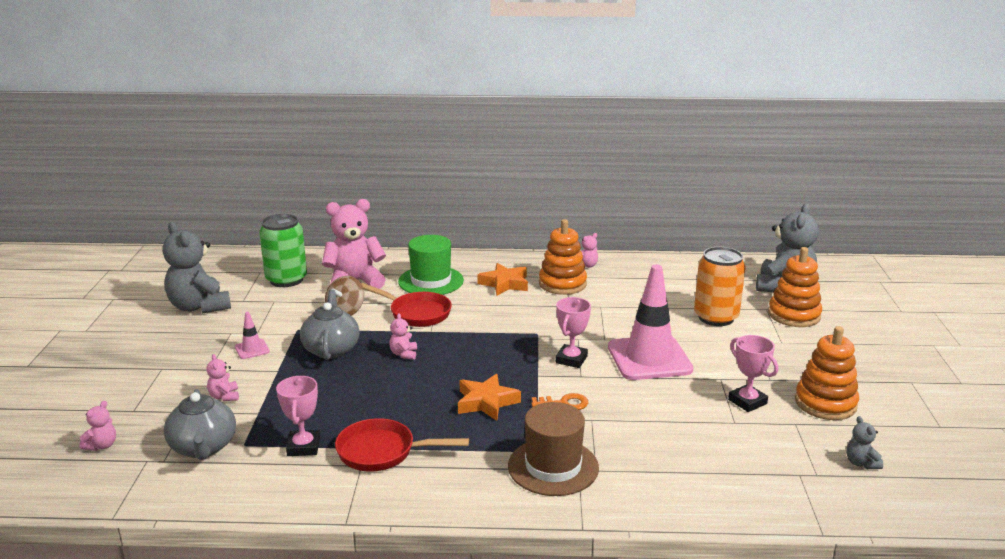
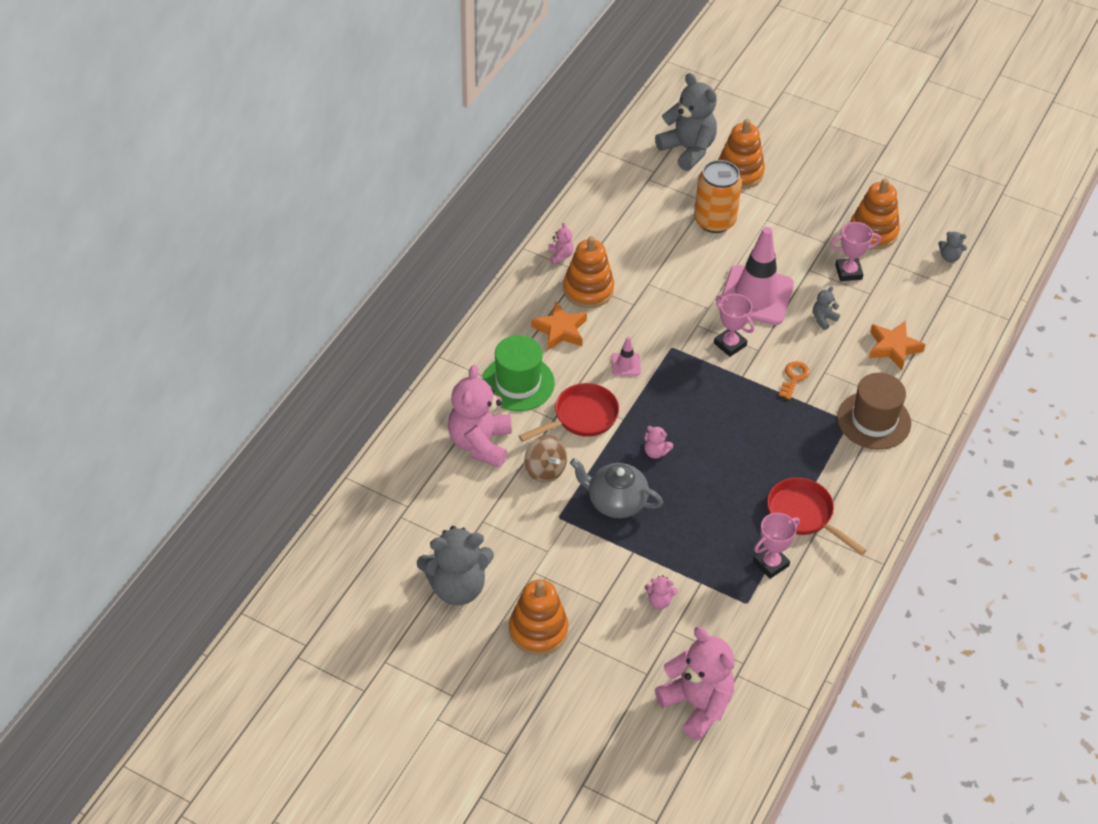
camera: 65 degrees left, 25 degrees up
pink teddy bear [79,401,116,451] -> pink teddy bear [655,626,734,741], size x2.30
grey teapot [164,389,236,460] -> none
pink traffic cone [235,312,270,359] -> pink traffic cone moved to [612,337,641,376]
green can [259,214,307,287] -> none
pink trophy [276,376,320,456] -> pink trophy turned 60 degrees counterclockwise [753,513,800,579]
red pan [335,418,469,471] -> red pan turned 105 degrees clockwise [767,478,866,555]
orange star [458,374,521,421] -> orange star moved to [869,321,926,370]
none -> orange stacking toy [509,580,568,655]
none -> grey teddy bear [813,286,840,330]

